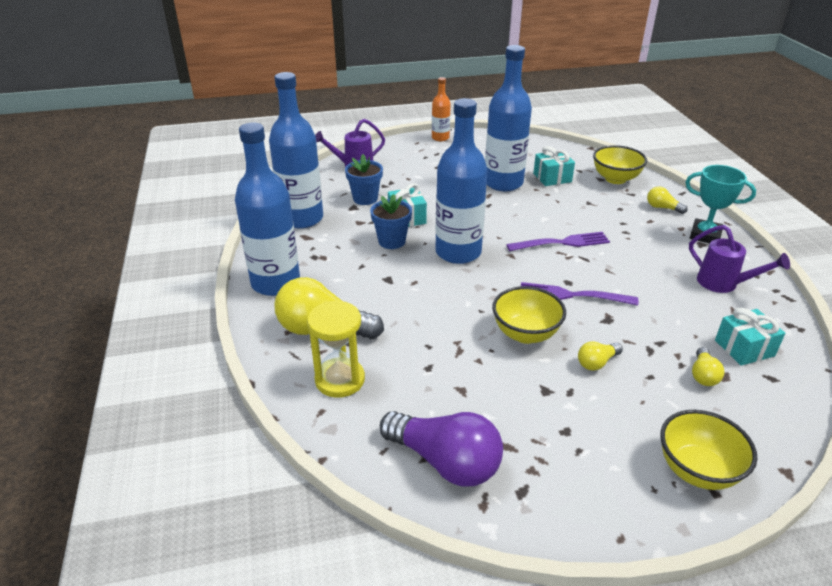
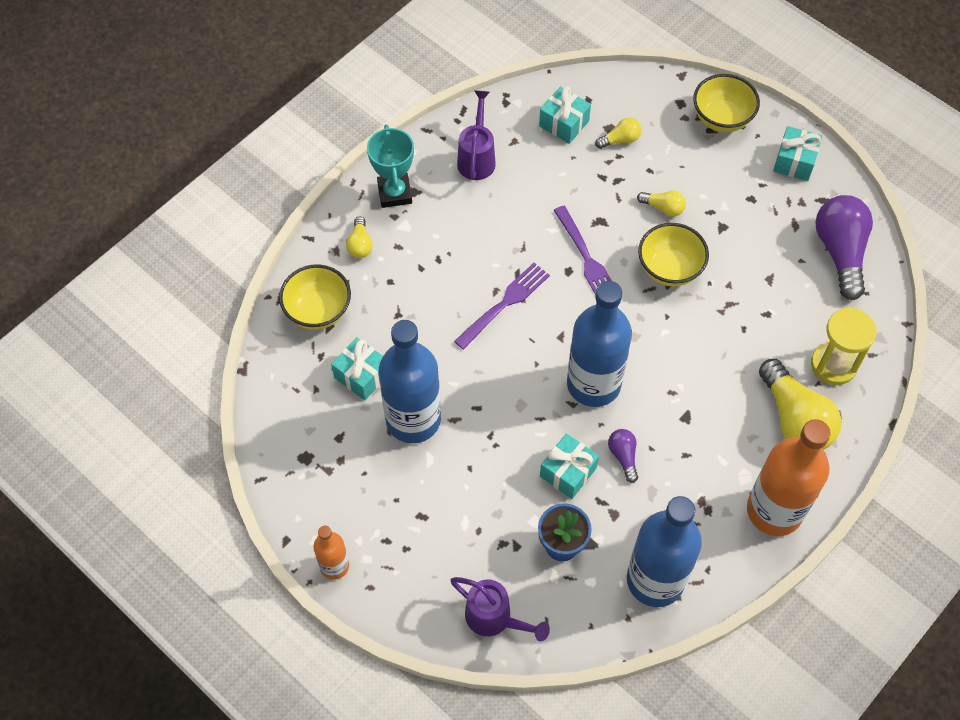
camera: 125 degrees left, 25 degrees up
blue bottle [235,123,300,296] -> orange bottle [747,419,831,536]
blue flower pot [370,194,412,249] -> purple light bulb [608,429,638,483]
purple fork [506,232,610,251] -> purple fork turned 90 degrees clockwise [454,263,550,350]
none -> turquoise gift [773,126,822,181]

